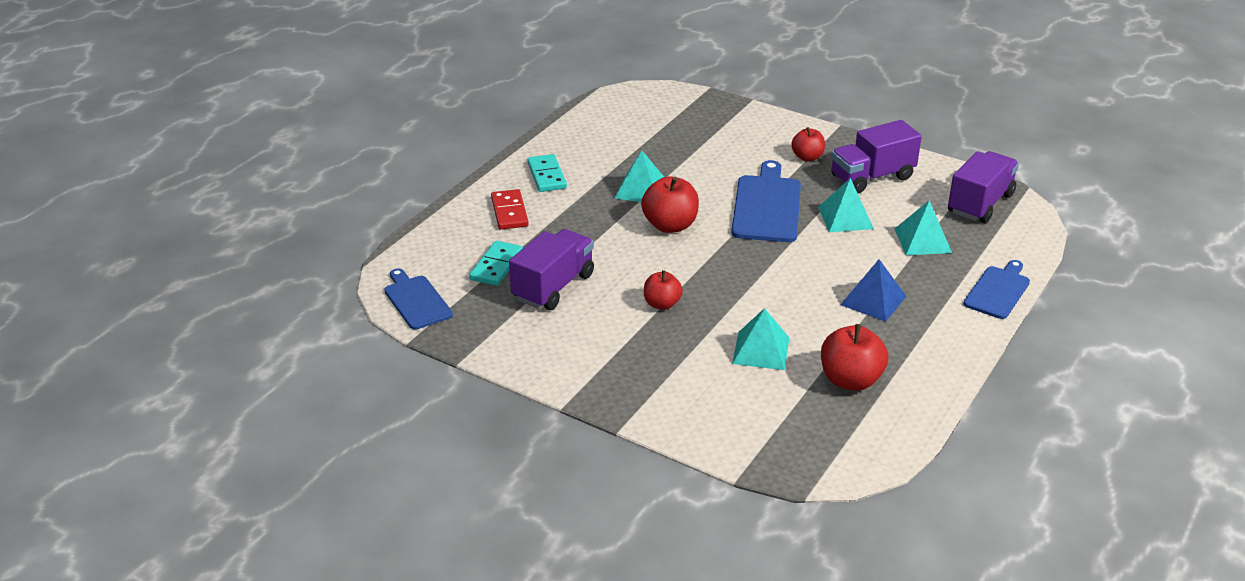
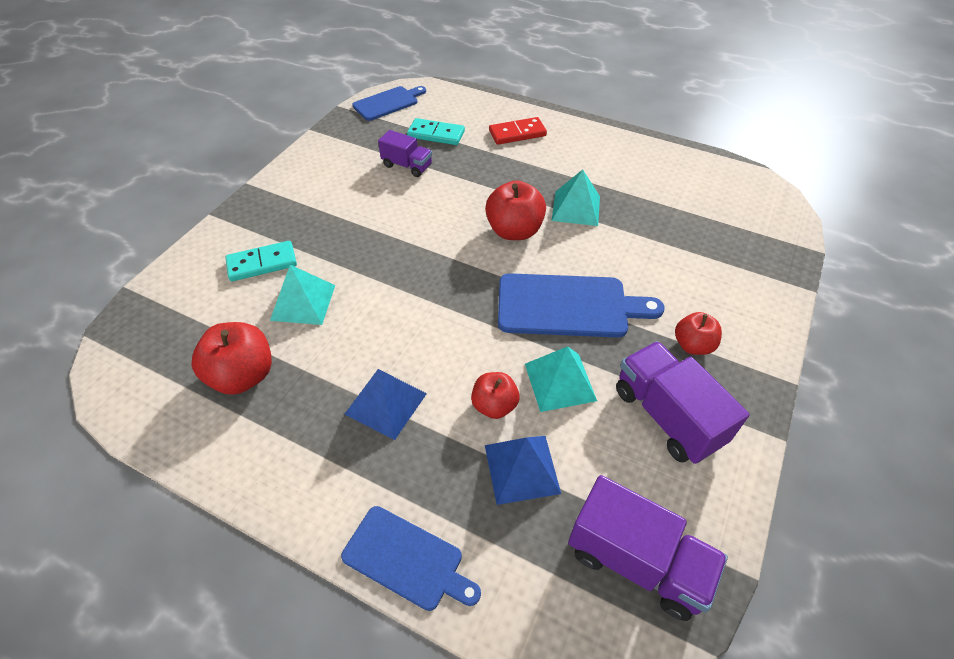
camera: 85 degrees right, 15 degrees up
purple truck [509,229,594,310] -> purple truck [378,130,432,177], size x0.61
turquoise domino [527,154,567,192] -> turquoise domino moved to [225,241,297,281]
red apple [644,270,683,310] -> red apple moved to [471,372,519,419]
turquoise pyramid [895,200,952,255] -> blue pyramid [485,436,561,505]

